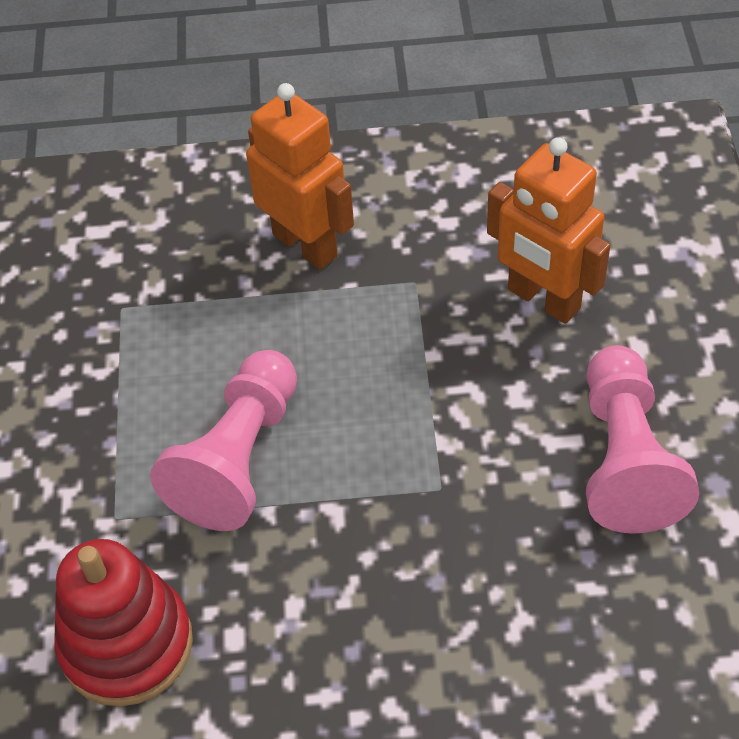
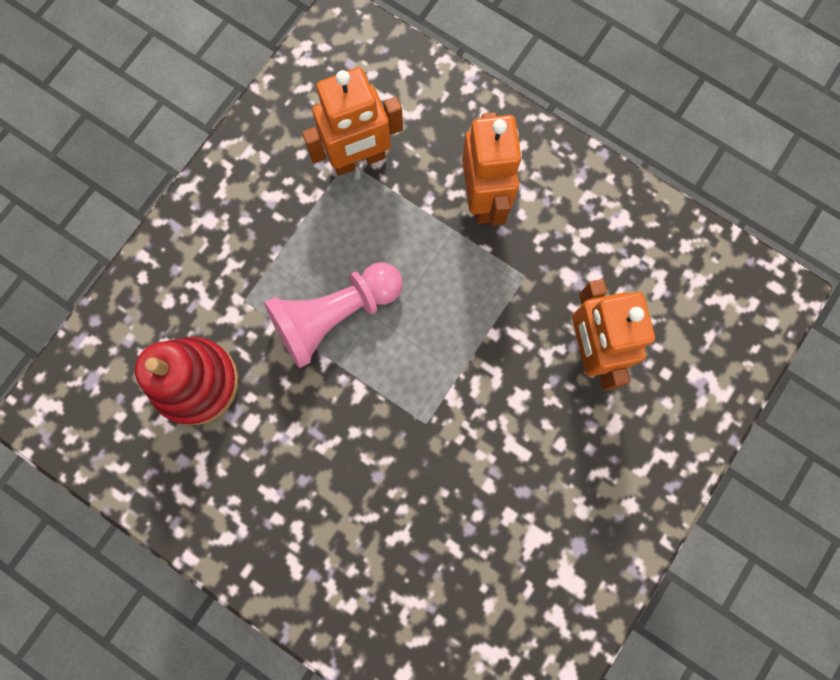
camera: 35 degrees right, 25 degrees up
pink pawn [586,345,699,534] -> none
none -> orange robot [302,67,403,176]

